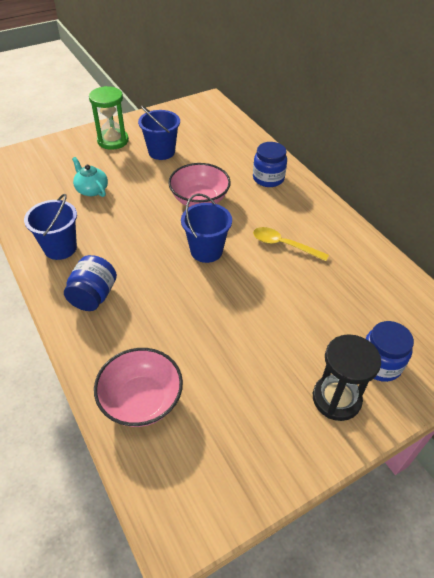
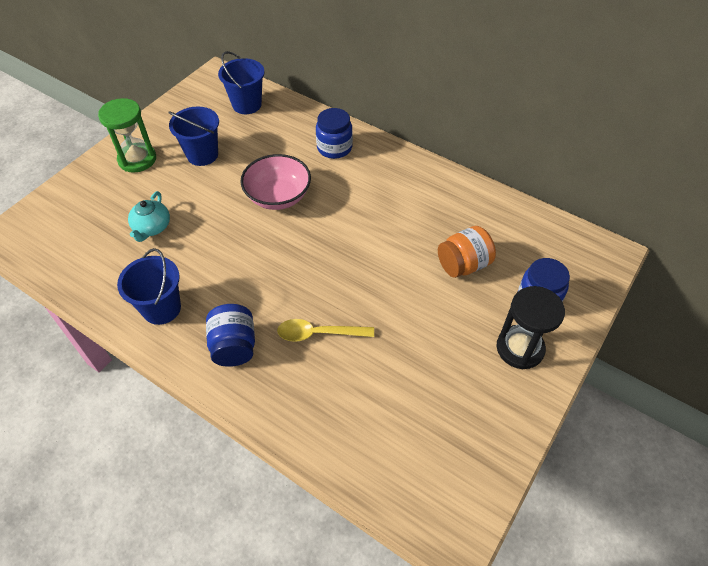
camera: 25 degrees left, 5 degrees up
turquoise teapot [72,157,108,197] -> turquoise teapot turned 105 degrees counterclockwise [128,191,170,242]
pink bowl [94,348,183,427] -> none
blue bucket [181,194,232,263] -> blue bucket moved to [218,51,265,114]
yellow spoon [253,227,329,261] -> yellow spoon moved to [277,319,374,342]
none -> orange jar [438,226,496,278]

